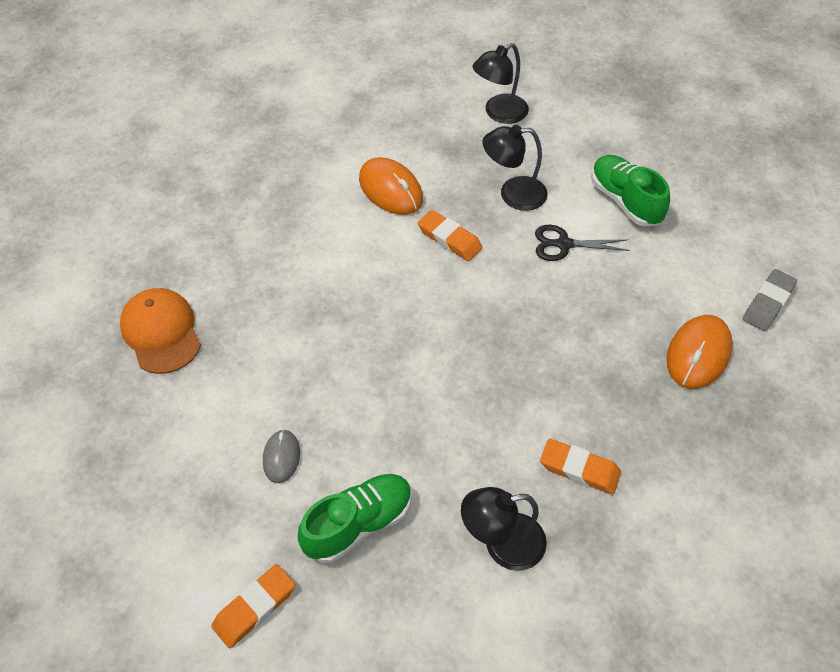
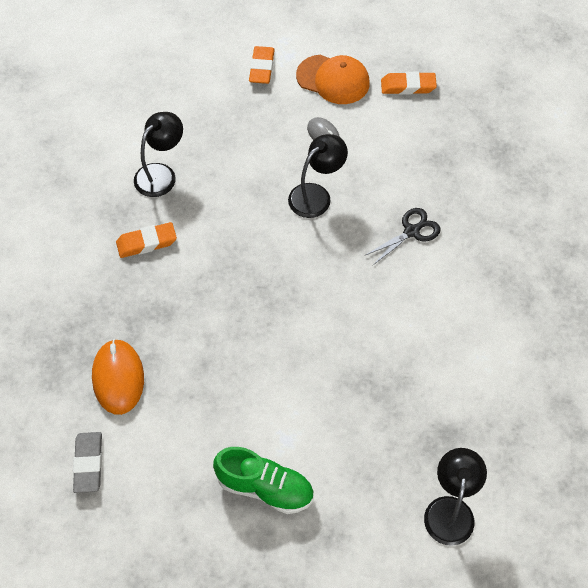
camera: 140 degrees right, 5 degrees up
orange cap [120,288,201,374] -> orange cap moved to [296,55,370,104]
green shoe [298,474,412,563] -> none
orange mouse [359,157,423,215] -> none
orange eraser [418,210,482,261] -> orange eraser moved to [381,72,437,95]
black lamp [483,125,548,211] -> black lamp moved to [288,134,348,218]
black scissors [535,225,630,261] -> black scissors moved to [364,208,441,265]

